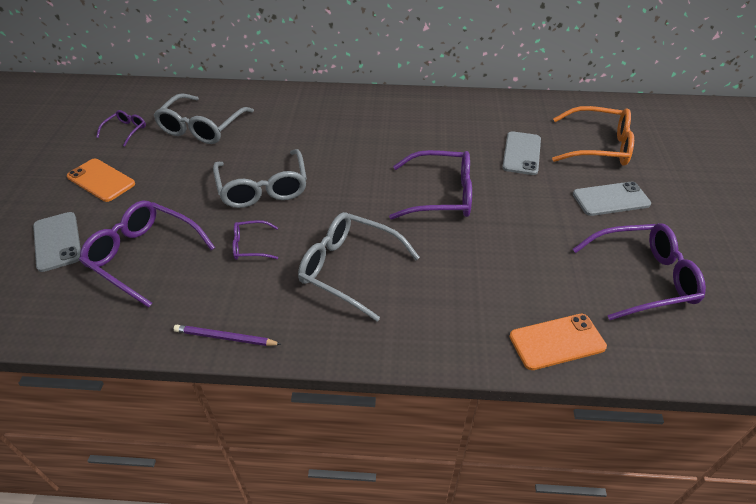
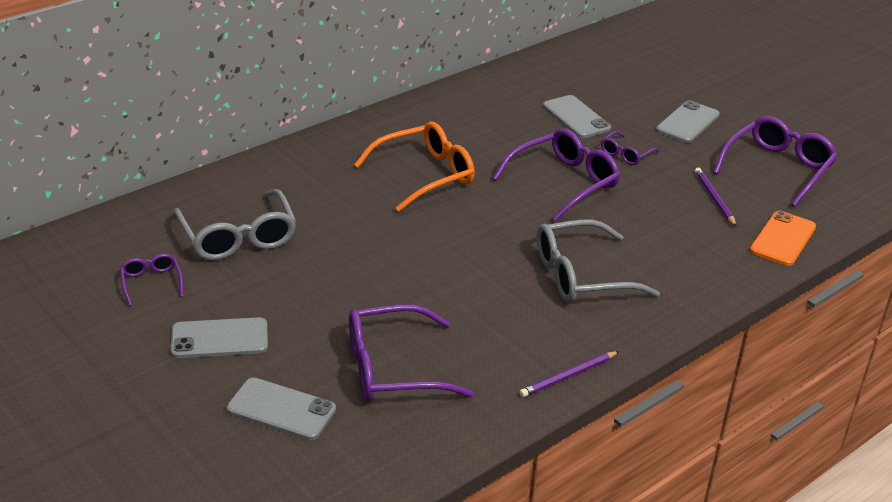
camera: 45 degrees left, 10 degrees down
orange phone [67,159,135,202] -> grey phone [171,317,268,358]
grey glasses [213,149,307,208] -> none
purple glasses [232,220,278,260] -> purple glasses moved to [601,131,659,165]
orange glasses [552,106,634,166] -> orange glasses moved to [354,122,475,212]
none -> purple pencil [695,168,737,227]

